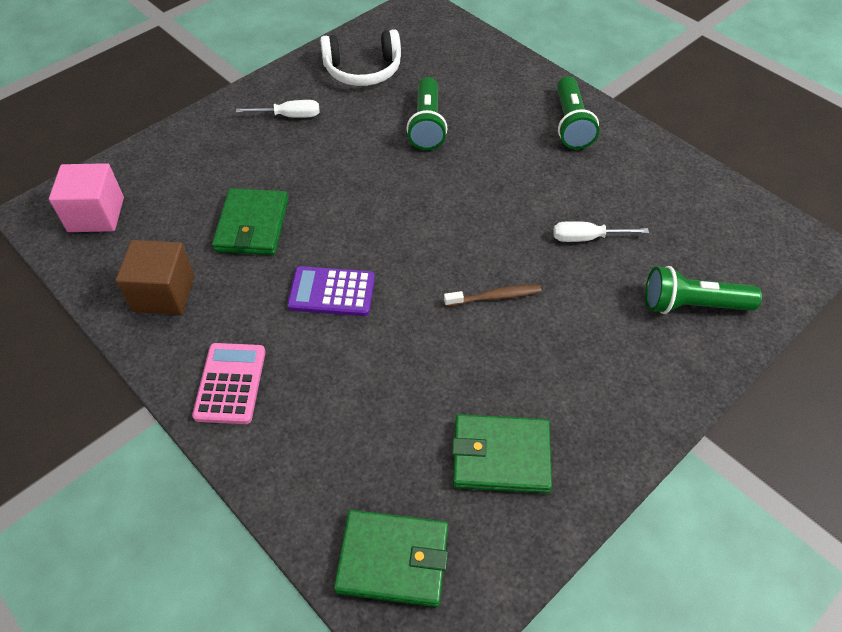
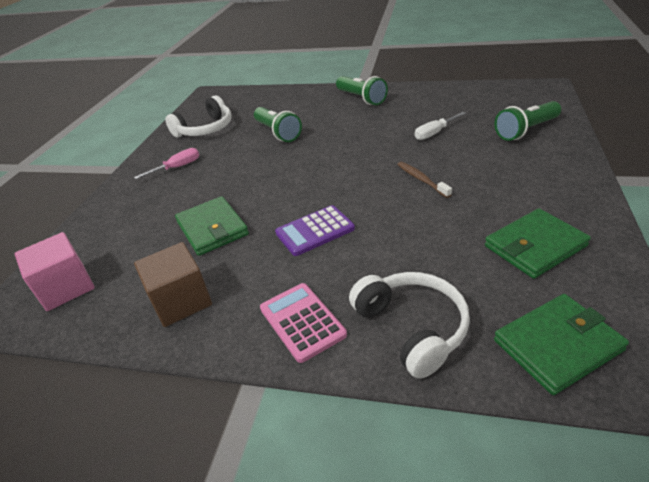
camera: 30 degrees left, 15 degrees down
white screwdriver [236,100,319,118] -> pink screwdriver [134,148,199,179]
brown toothbrush [444,285,541,306] -> brown toothbrush turned 75 degrees counterclockwise [397,162,452,198]
none -> white headphones [349,272,470,379]

